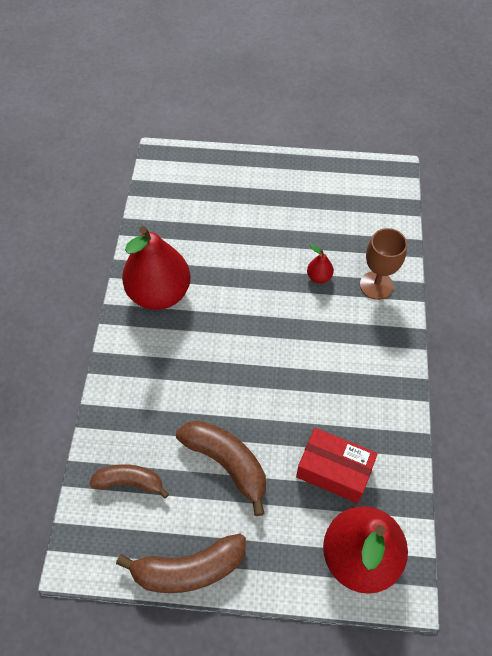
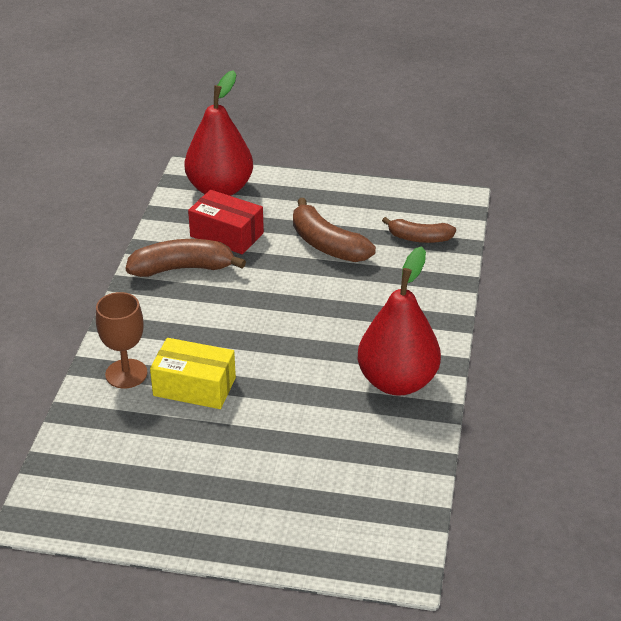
camera: 175 degrees left, 20 degrees down
brown banana [116,534,246,593] -> brown banana moved to [126,239,246,277]
red pear [307,244,334,283] -> yellow box [150,338,236,409]

